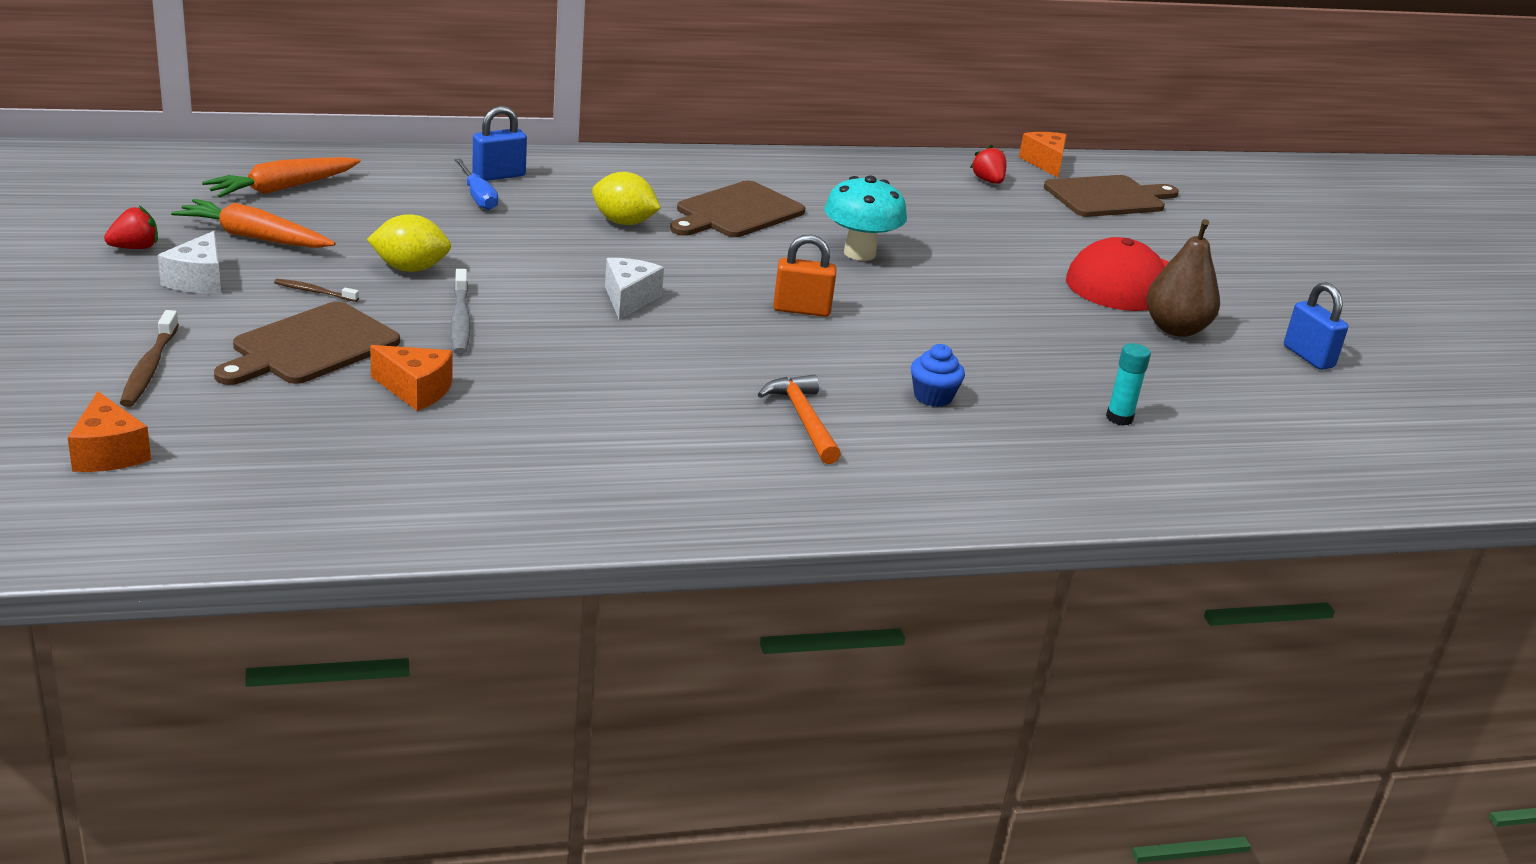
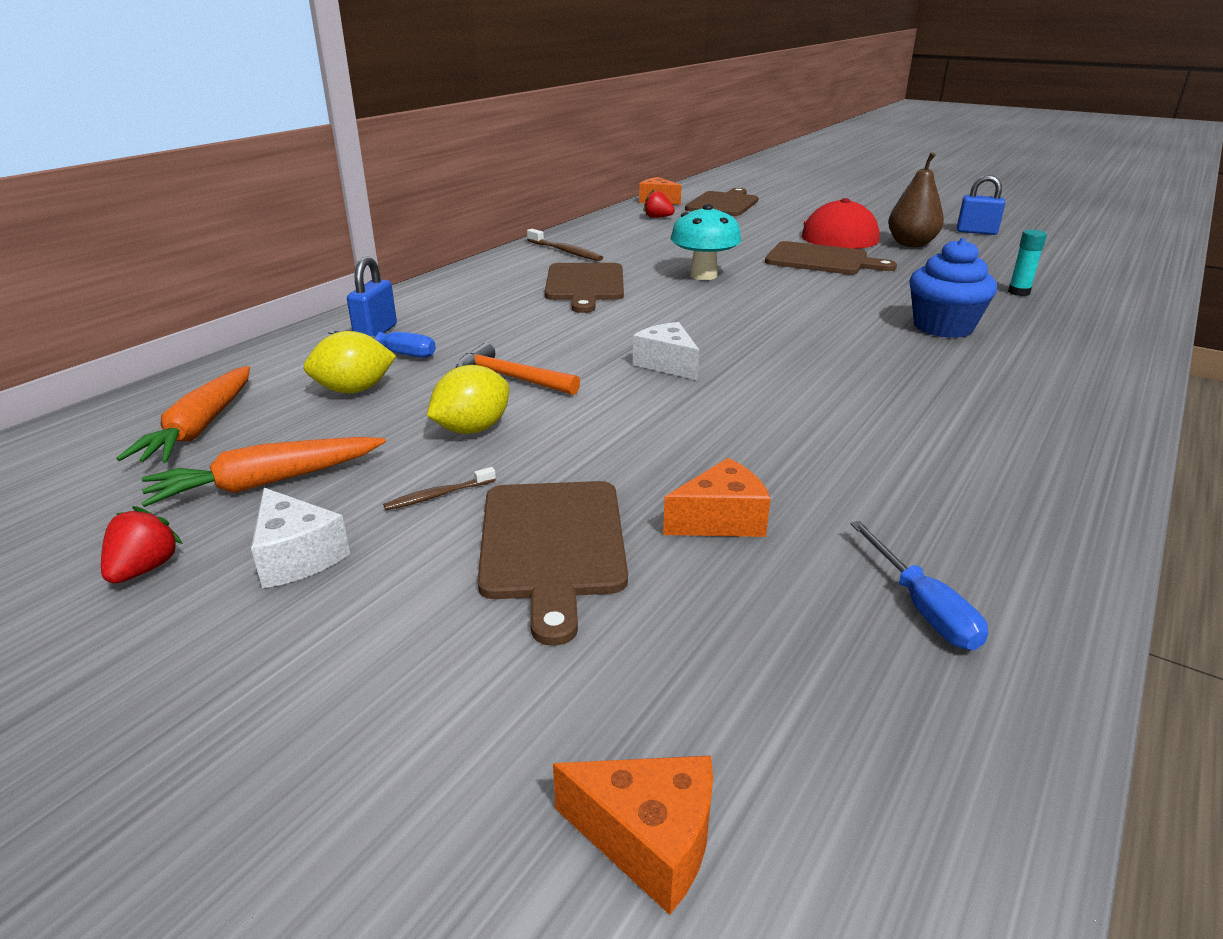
camera: 40 degrees left, 0 degrees up
brown toothbrush [120,310,179,407] -> brown toothbrush moved to [527,229,603,261]
grey toothbrush [450,269,471,354] -> none
yellow lemon [592,172,661,225] -> yellow lemon moved to [303,331,396,393]
orange hammer [758,374,841,464] -> orange hammer moved to [456,343,580,395]
orange padlock [773,234,836,317] -> none
blue cupcake [911,344,965,407] -> blue cupcake [909,238,997,338], size x1.75
none -> brown cutting board [765,241,897,275]
none -> blue screwdriver [850,521,988,650]

